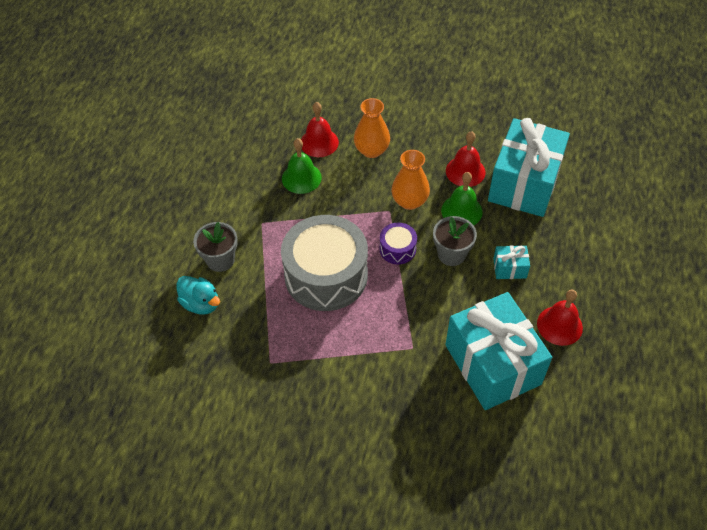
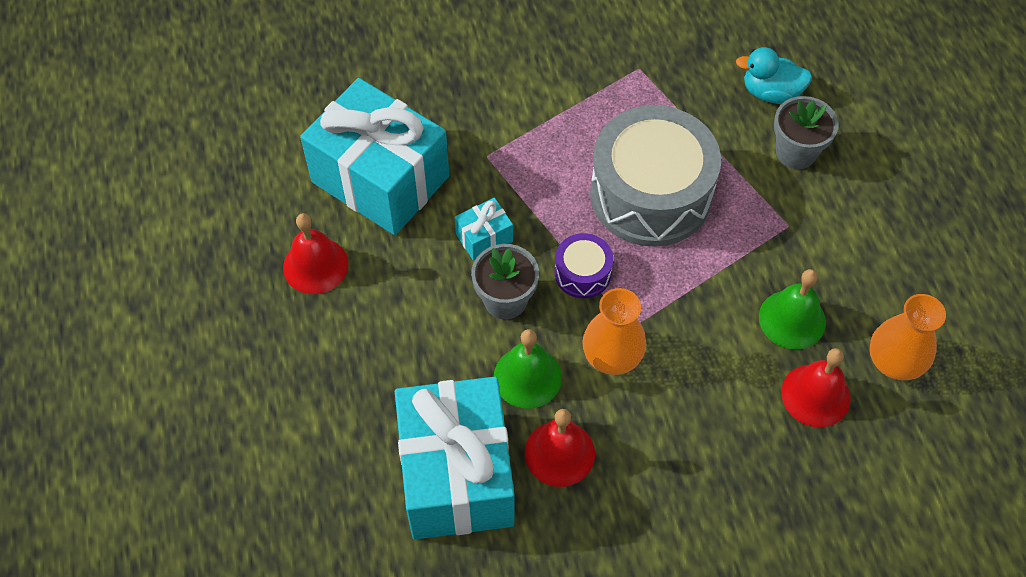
camera: 150 degrees right, 5 degrees up
orange vase [354,98,390,158] -> orange vase moved to [870,294,946,380]
turquoise gift [493,245,530,279] -> turquoise gift moved to [455,198,513,261]

